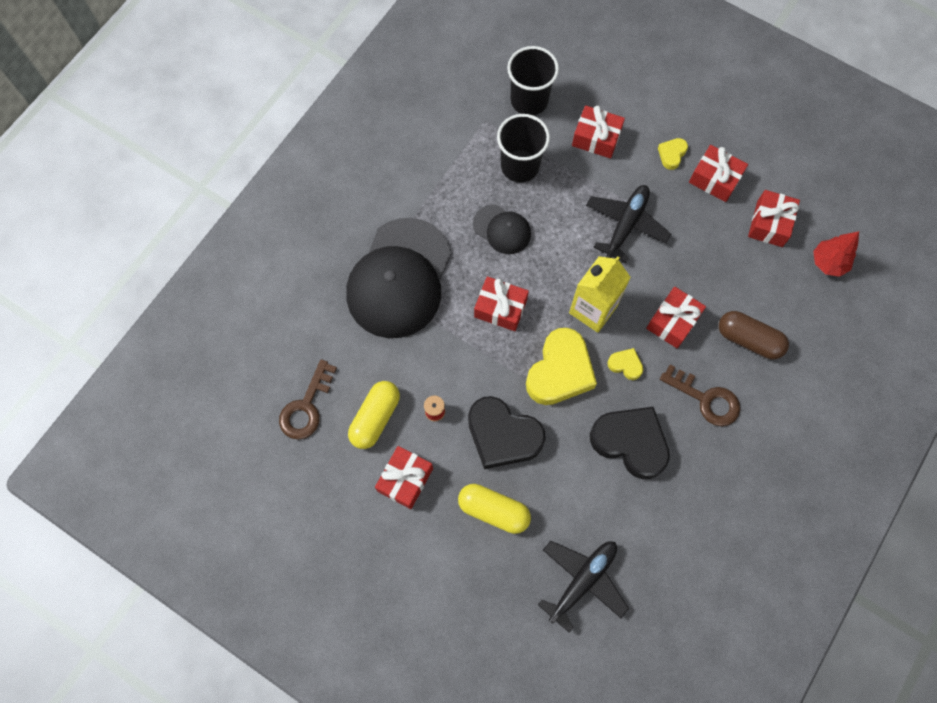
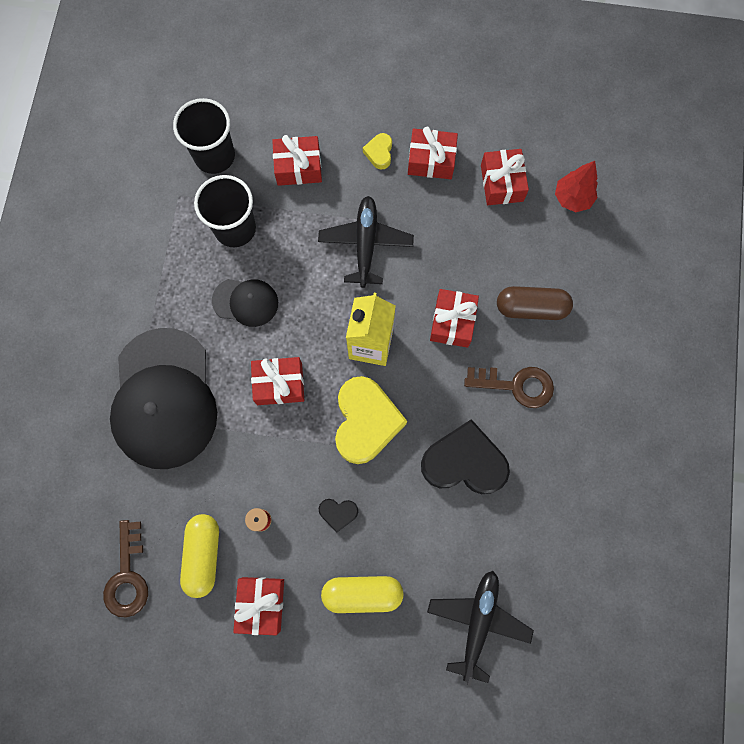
camera: 25 degrees left, 5 degrees up
black heart [468,396,546,469] -> black heart [319,499,358,533], size x0.45
yellow heart [607,348,643,380] -> none

